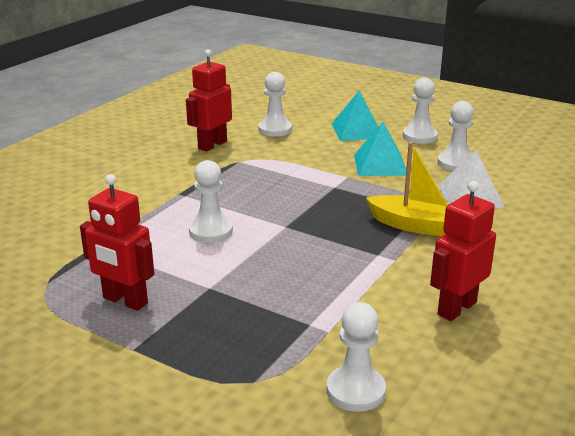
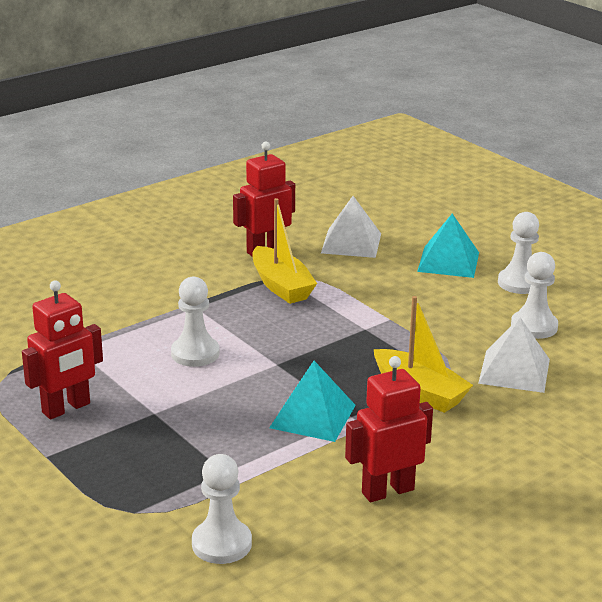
camera: 20 degrees right, 0 degrees up
red robot [80,174,154,311] -> red robot turned 90 degrees counterclockwise [22,281,103,419]
white pawn [258,72,292,136] -> white pyramid [321,196,381,258]
turquoise pyramid [354,122,406,176] -> turquoise pyramid moved to [269,361,356,442]
none -> yellow boat [252,198,317,304]

